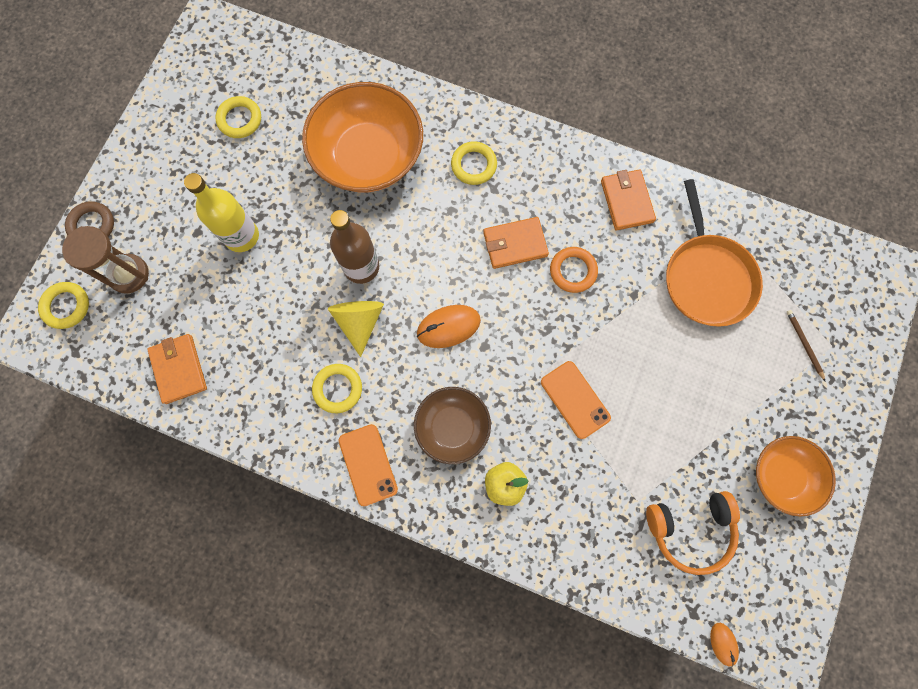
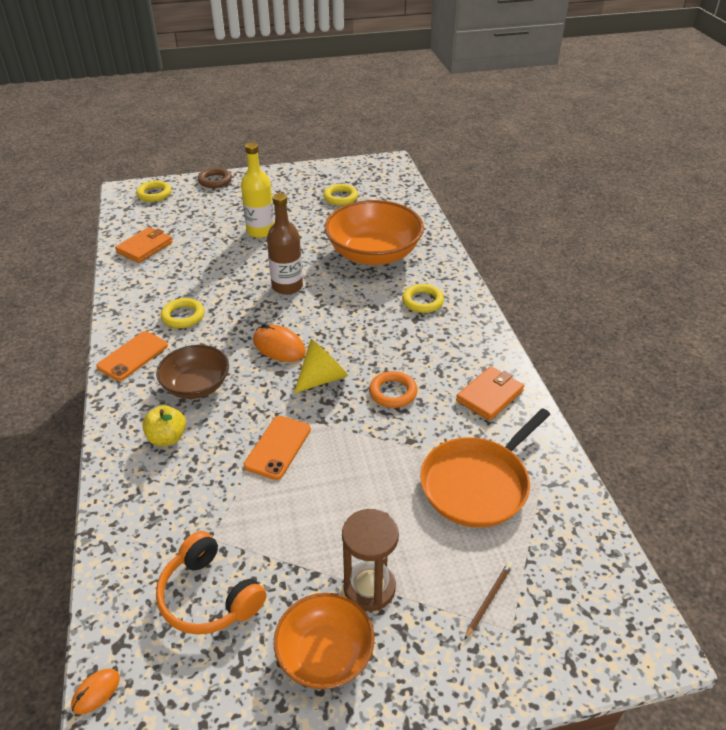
camera: 55 degrees right, 35 degrees down
brown hourglass [62,226,149,294] -> brown hourglass moved to [342,509,399,611]
yellow cone [328,301,384,357] -> yellow cone moved to [294,339,348,393]
orange wallet [483,217,549,269] -> none

